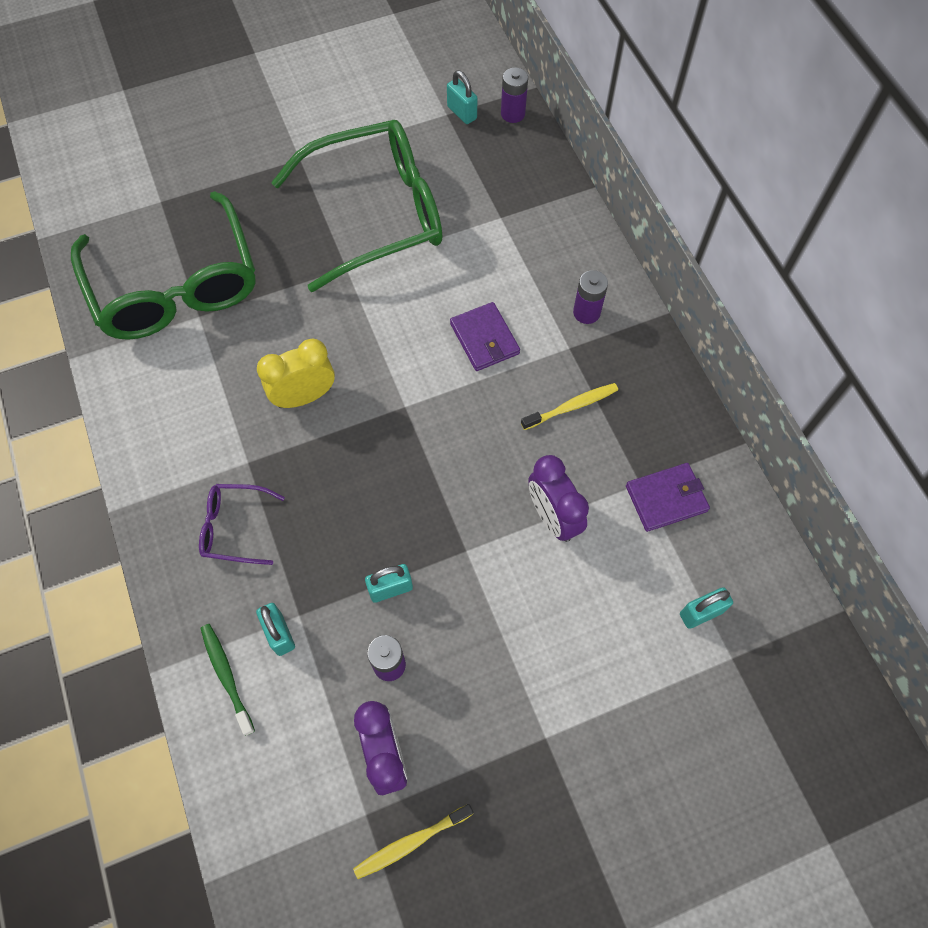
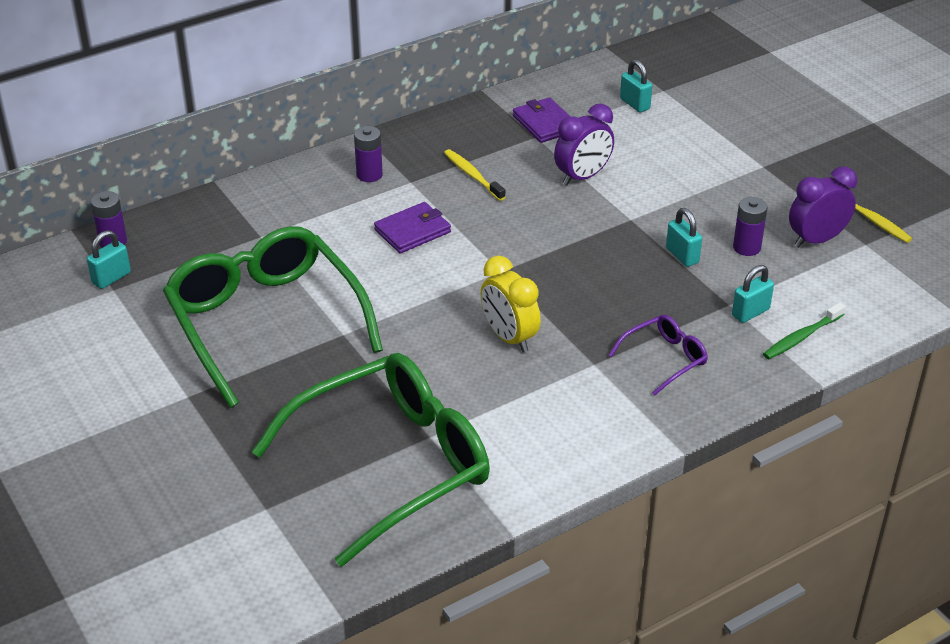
camera: 100 degrees left, 25 degrees down
purple glasses [199,484,285,565] -> purple glasses turned 120 degrees counterclockwise [608,315,708,396]

